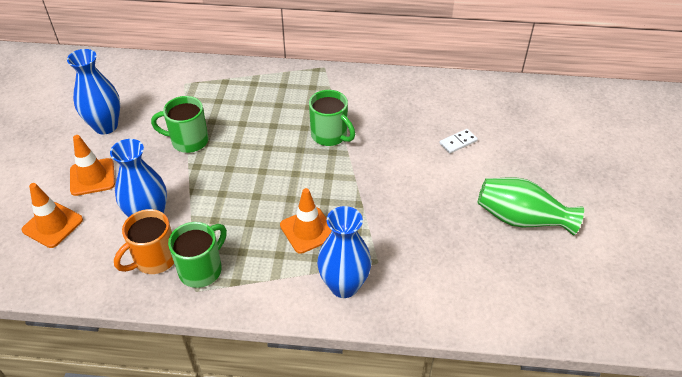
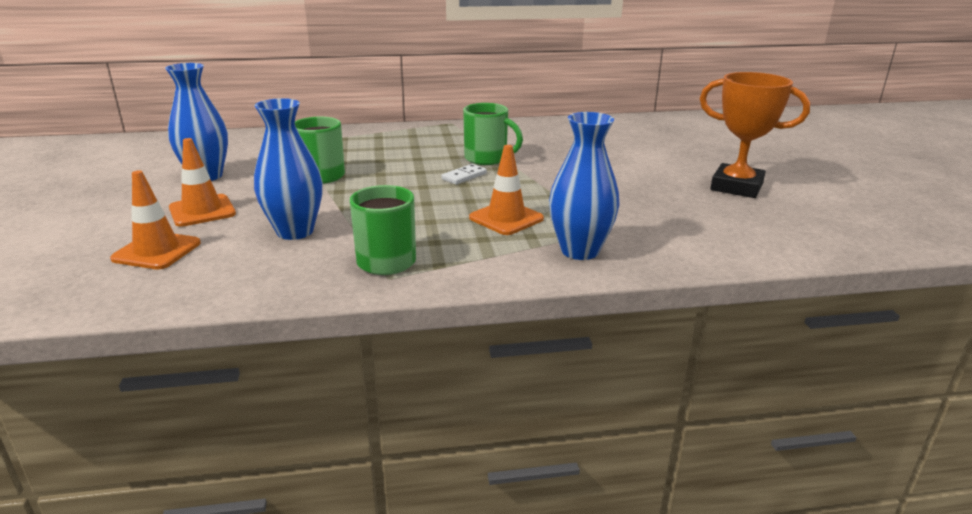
camera: 15 degrees left, 20 degrees down
orange mug [114,209,174,274] -> none
white domino [439,129,478,154] -> white domino moved to [441,164,487,184]
green vase [478,178,584,235] -> orange trophy [700,72,810,198]

